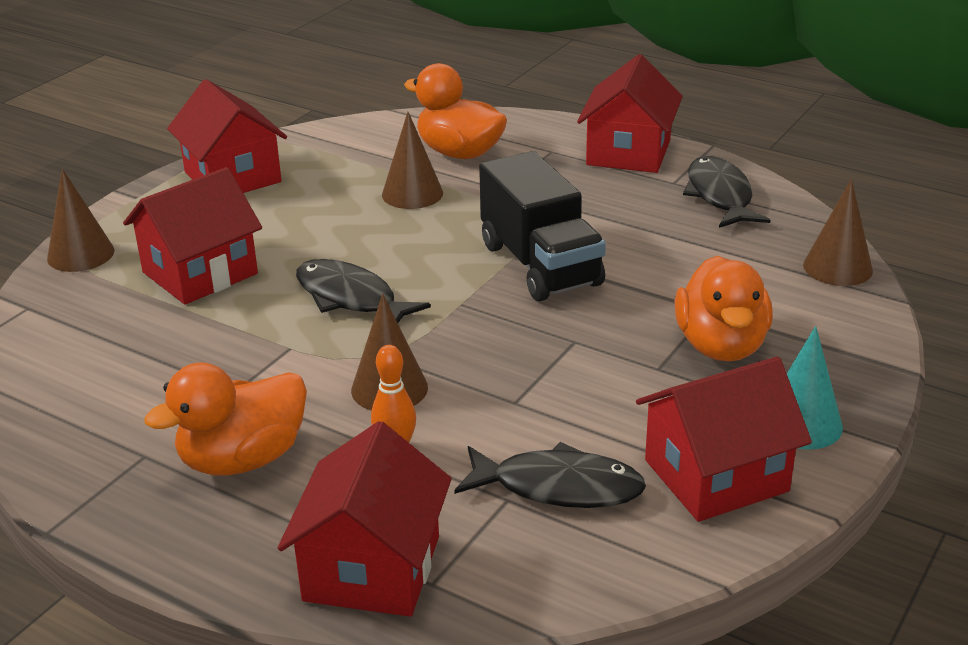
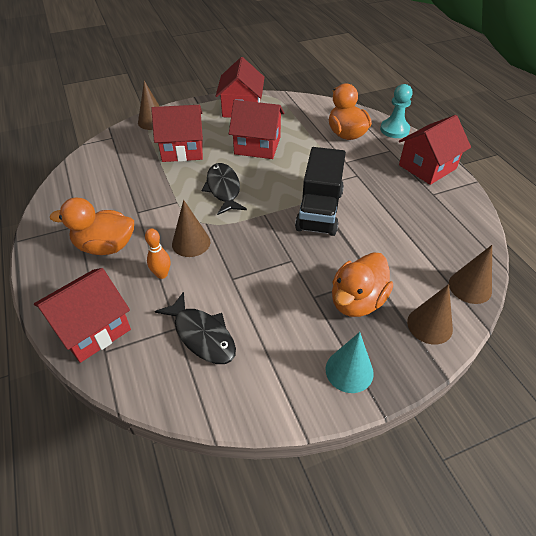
camera: 35 degrees right, 15 degrees up
brown cone [382,112,443,209] -> brown cone moved to [407,284,453,344]
red house [636,357,812,522] -> red house moved to [229,100,284,159]
black fish [683,156,771,228] -> none
none -> turquoise pawn [380,84,413,138]

